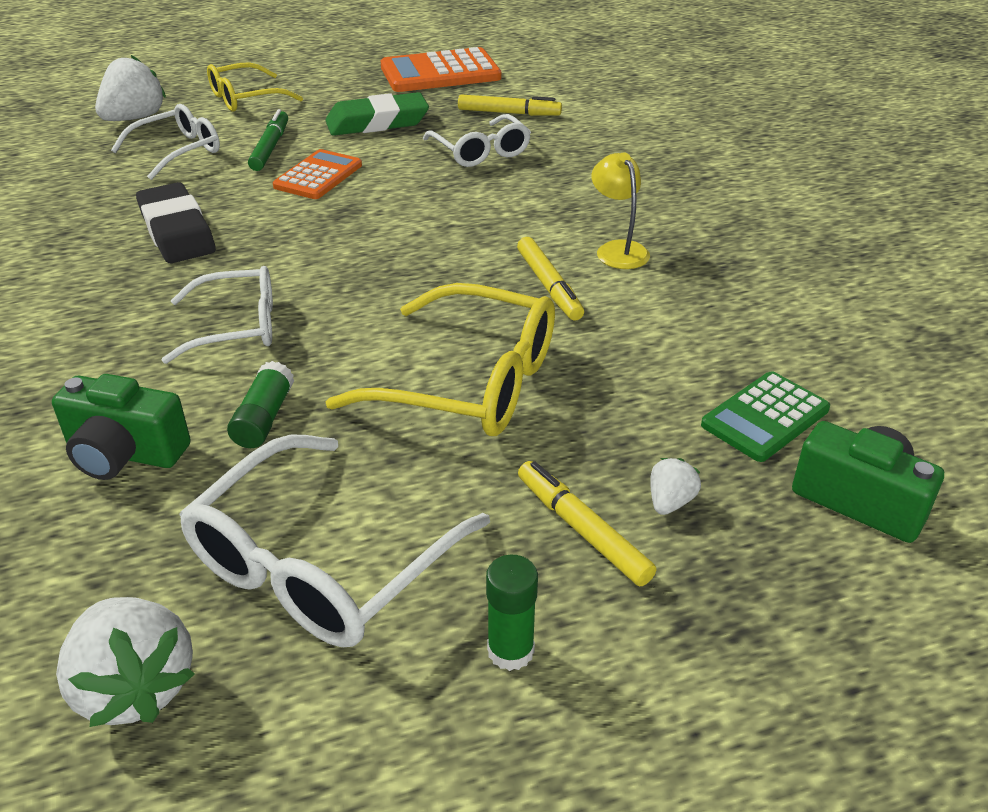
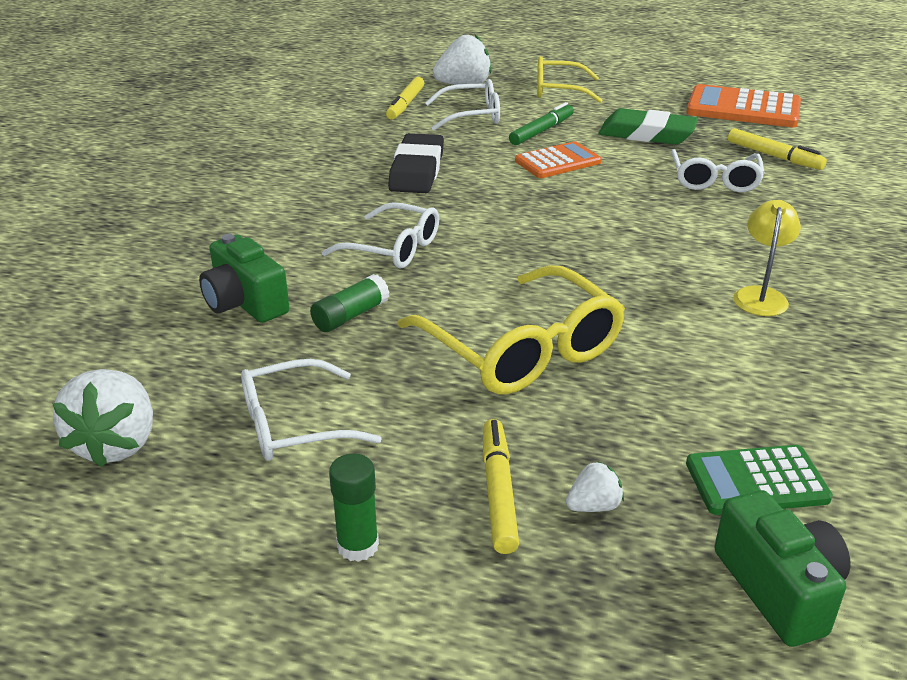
camera: 35 degrees right, 5 degrees down
white glasses [179,435,490,647] -> white glasses [241,359,382,461], size x0.64
yellow marker [517,237,584,321] -> yellow marker moved to [386,77,424,120]

